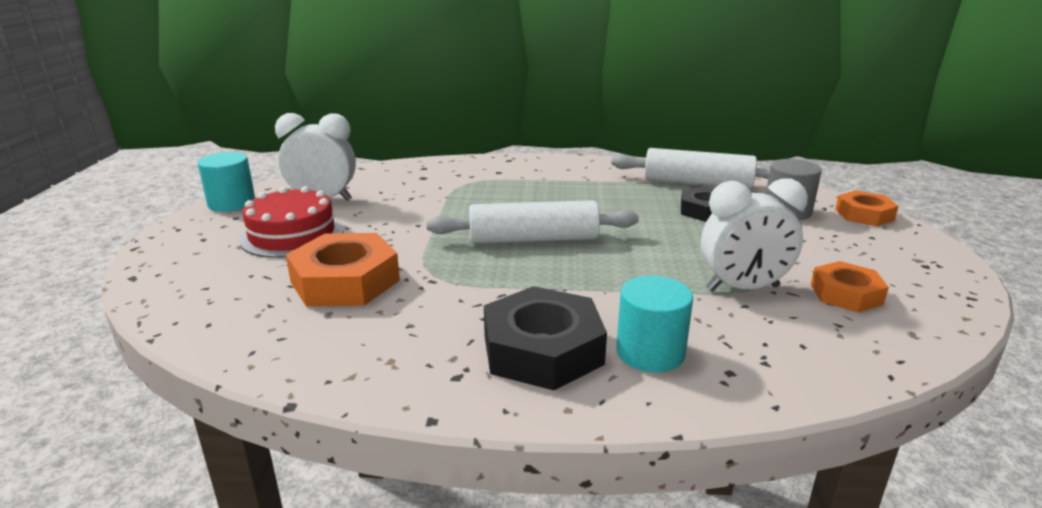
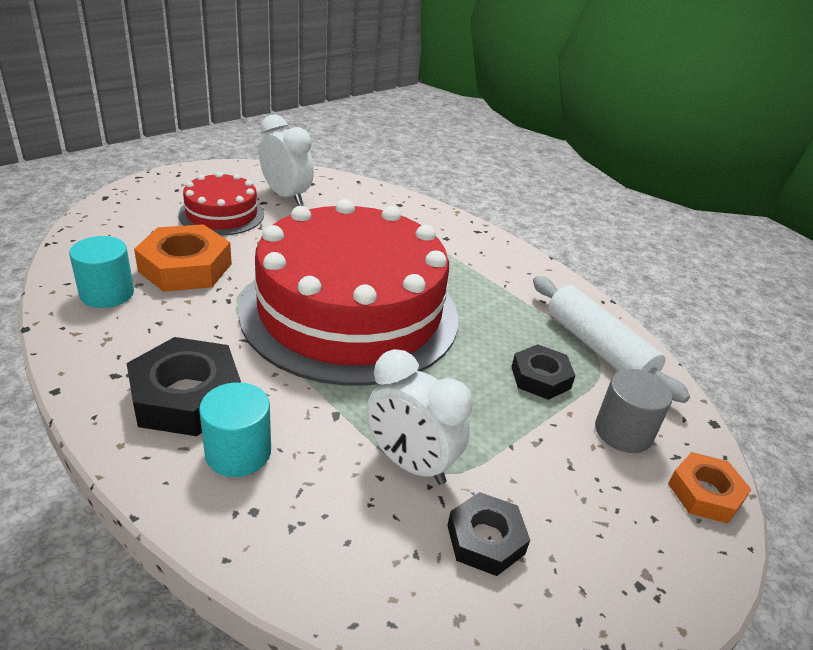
camera: 40 degrees right, 10 degrees up
turquoise cylinder [198,152,255,212] -> turquoise cylinder moved to [69,236,134,308]
white rolling pin [427,200,639,244] -> red cake [238,199,458,386]
orange nut [811,261,889,313] -> black nut [447,492,530,576]

